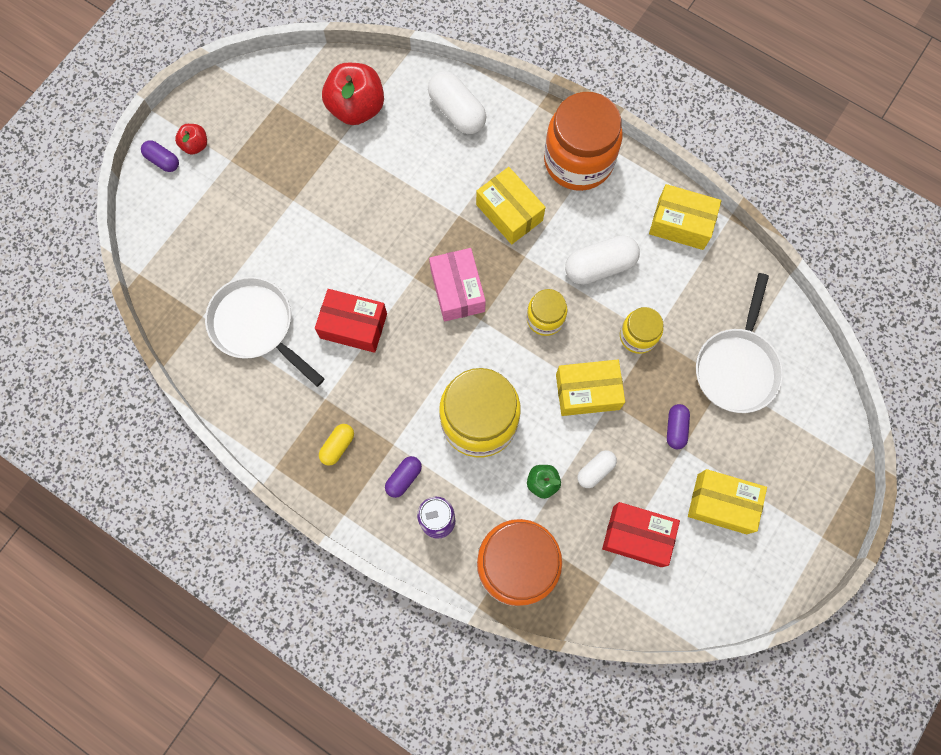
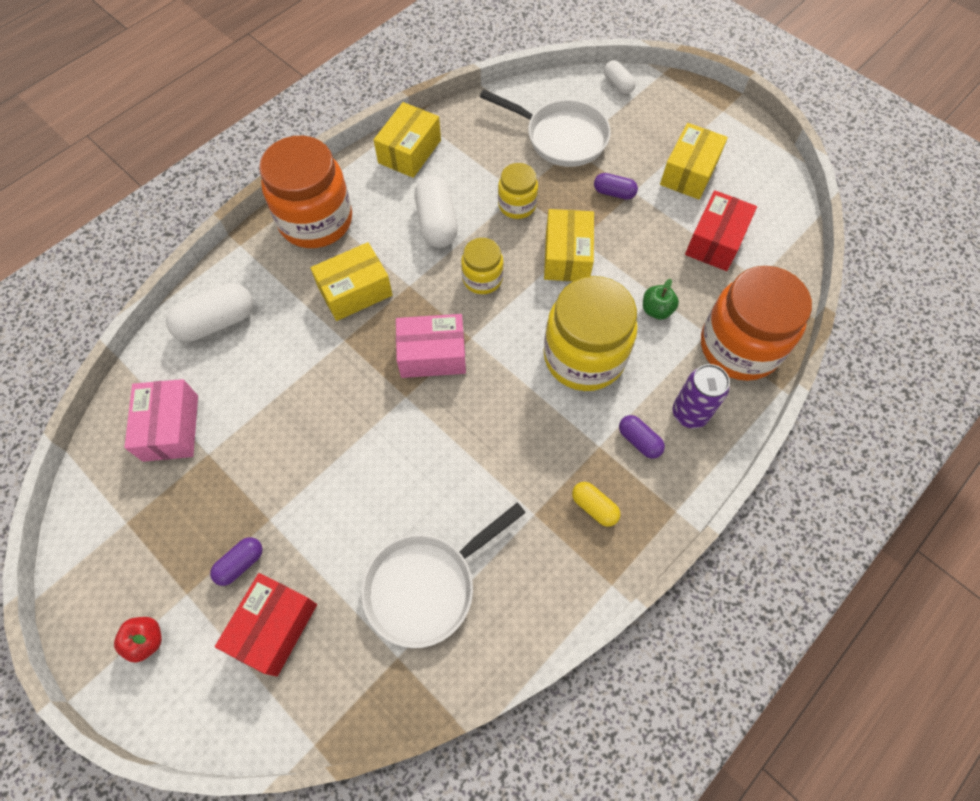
camera: 80 degrees left, 10 degrees down
purple capsule [141,140,179,172] -> purple capsule moved to [210,537,263,586]
red box [315,289,387,353] -> red box moved to [215,573,317,676]
red apple [322,63,384,125] -> pink box [124,379,198,462]
white capsule [577,450,617,488] -> white capsule moved to [604,60,636,94]

